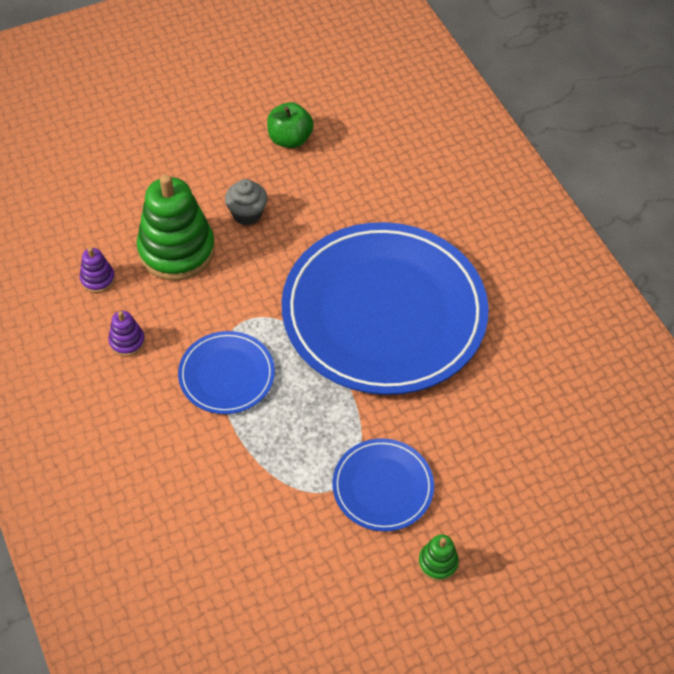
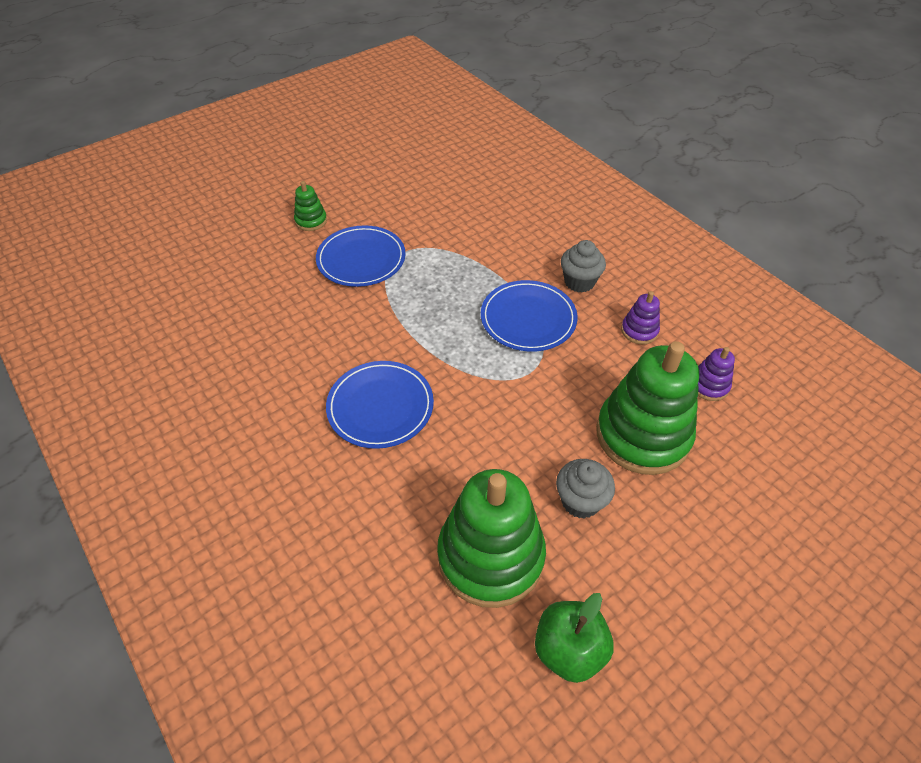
camera: 170 degrees right, 5 degrees down
blue plate [282,222,489,395] -> blue plate [326,361,434,449], size x0.45
none -> green stacking toy [437,469,546,608]
none -> grey cupcake [561,240,606,293]

